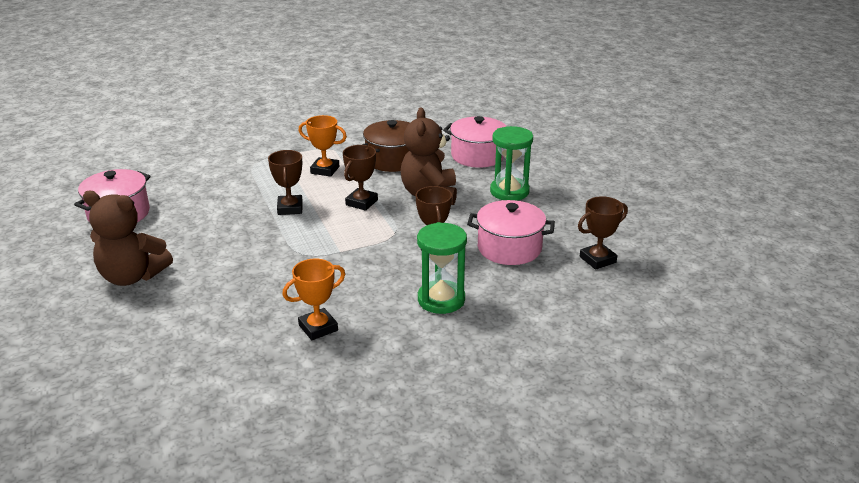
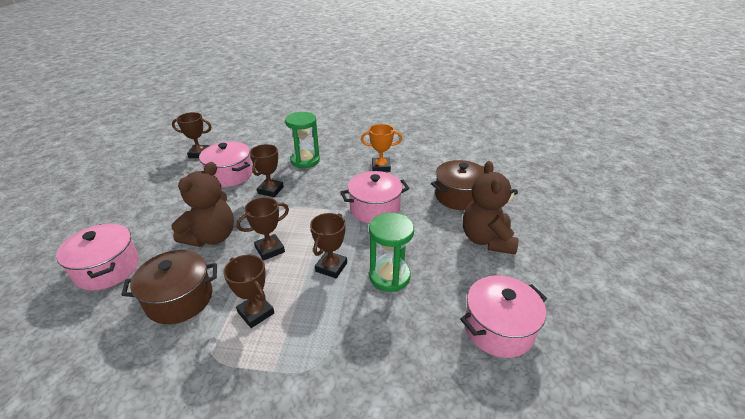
camera: 150 degrees left, 5 degrees up
brown teddy bear [83,191,173,286] -> brown teddy bear turned 135 degrees counterclockwise [463,161,519,255]
orange trophy [299,115,347,177] -> brown trophy [223,255,274,328]
green hourglass [490,126,533,201] -> green hourglass moved to [369,213,414,292]
none -> pink pot [340,171,409,224]
none -> brown pot [431,160,485,210]

